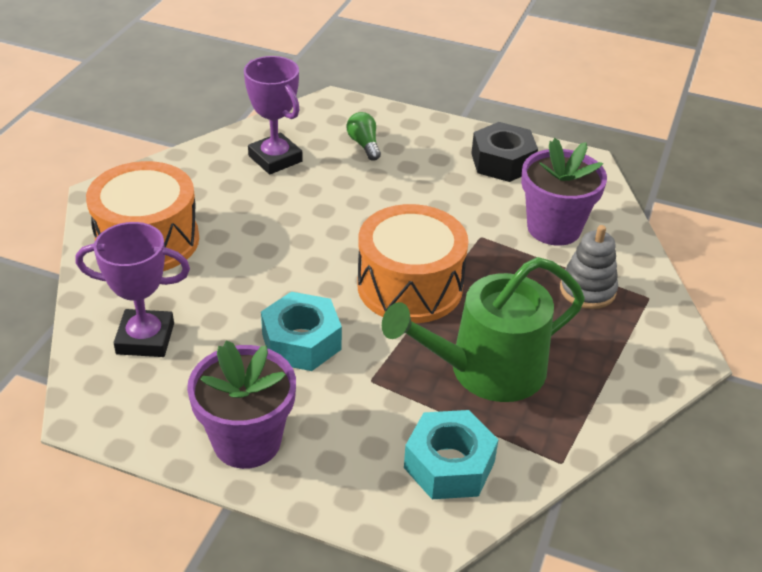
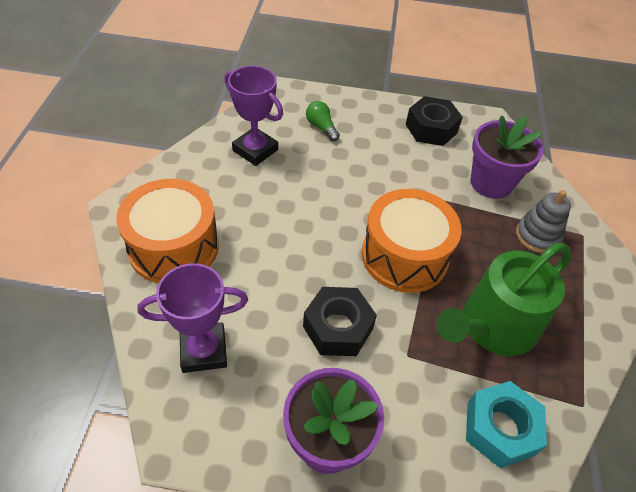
camera: 15 degrees left, 10 degrees up
turquoise nut [261,292,342,371] -> black nut [303,287,377,356]

